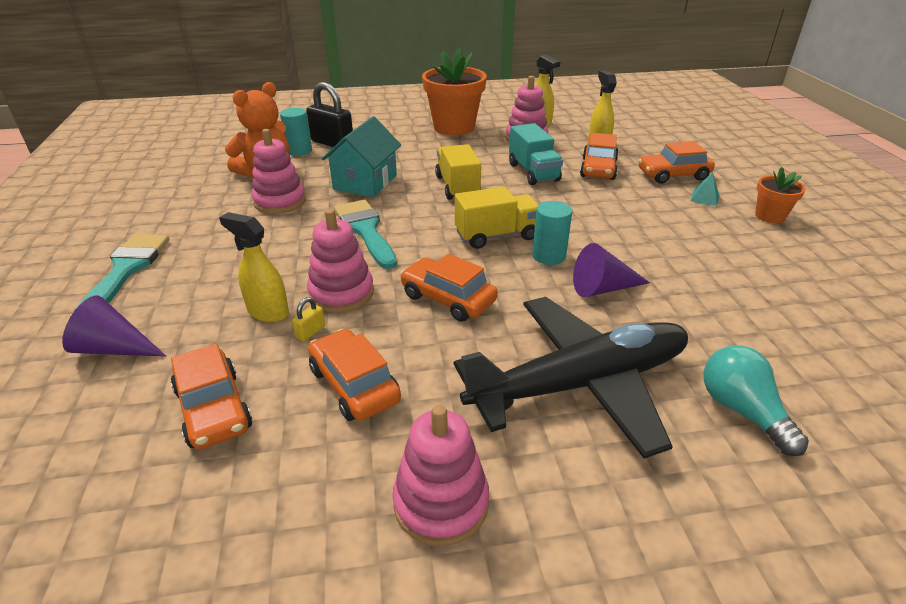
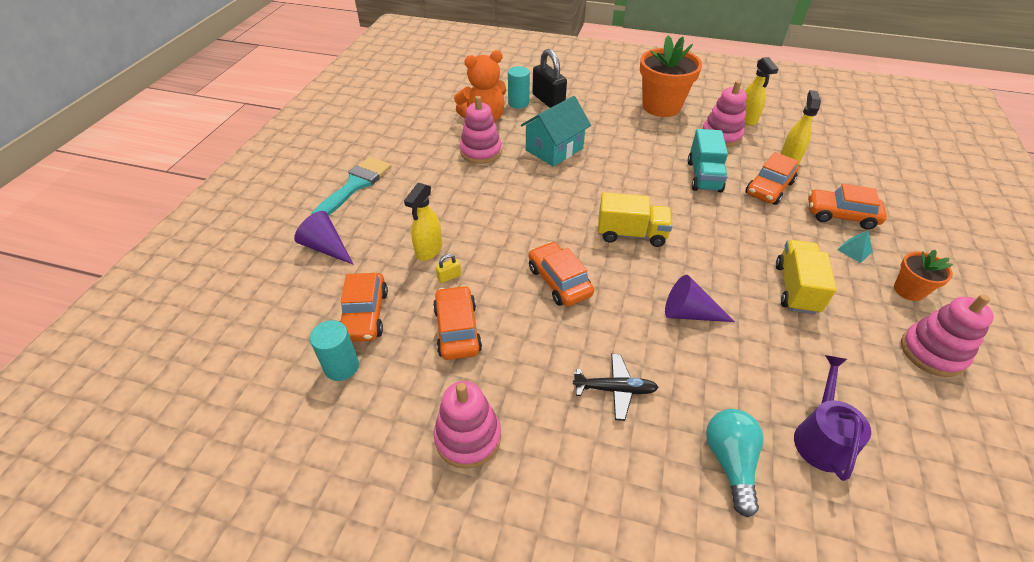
camera: 25 degrees right, 10 degrees up
yellow spray bottle [219,212,289,322] -> yellow spray bottle turned 120 degrees counterclockwise [404,183,442,261]
pink stacking toy [307,209,374,313] -> pink stacking toy moved to [901,294,994,377]
turquoise brush [334,200,397,269] -> none
yellow truck [435,144,481,200] -> yellow truck moved to [776,240,837,315]
black plane [454,297,688,459] -> black plane [573,354,659,421], size x0.42
turquoise cylinder [532,201,572,265] -> turquoise cylinder moved to [310,320,359,381]
none -> purple watering can [794,355,871,481]

